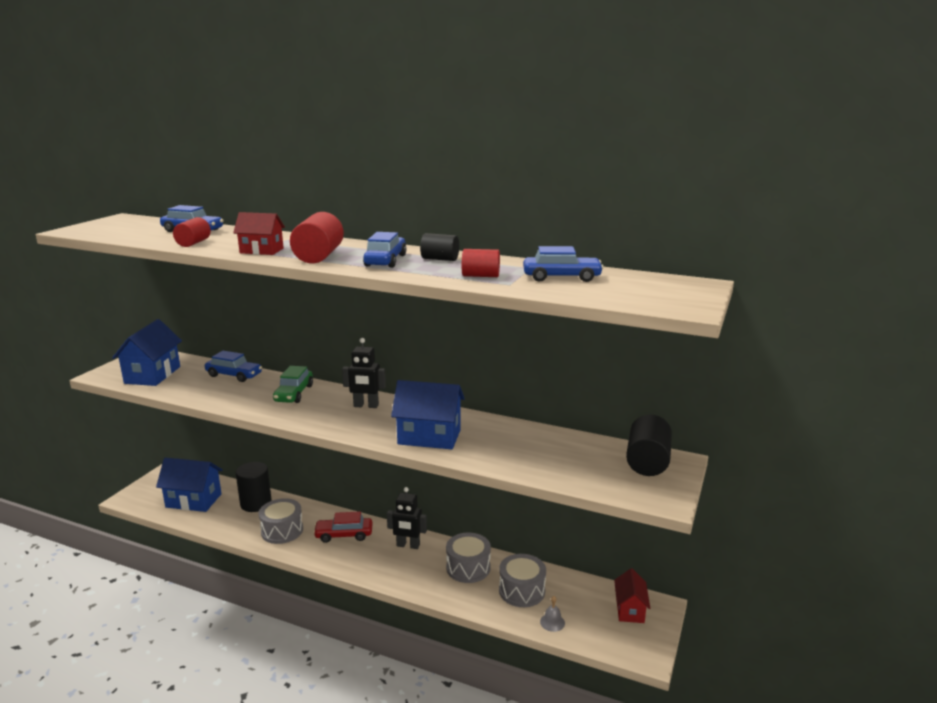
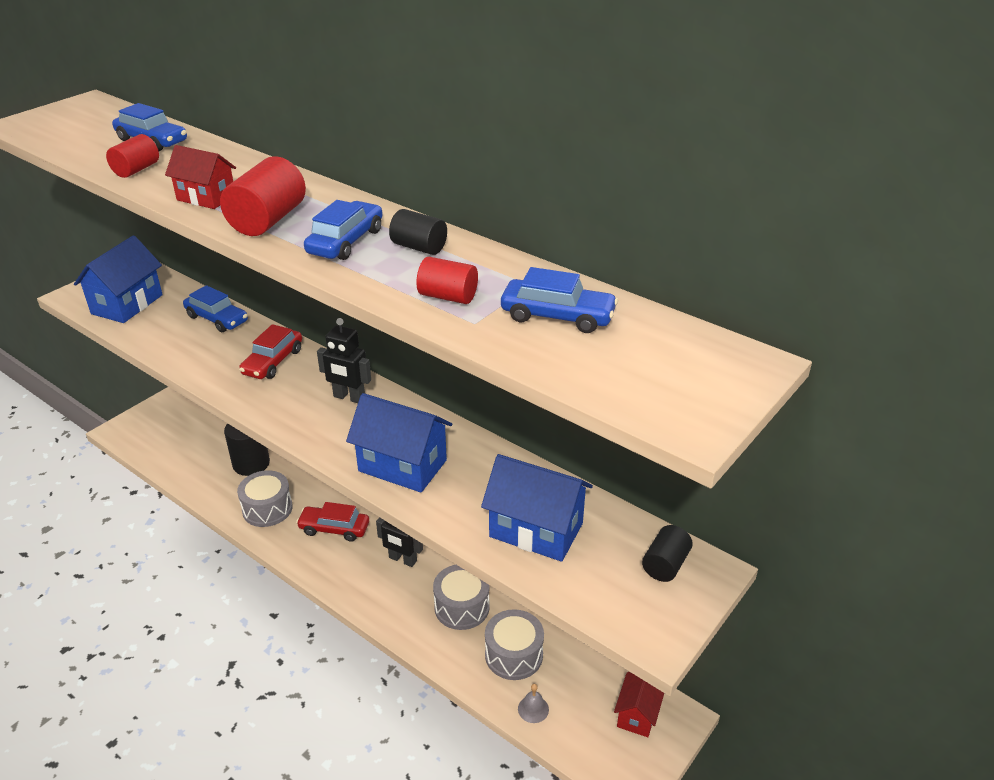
camera: 15 degrees right, 15 degrees up
blue house [156,457,223,512] -> blue house moved to [481,454,593,562]
green car [273,366,313,403] -> red car [239,324,302,379]
black cylinder [626,414,672,476] -> black cylinder [642,525,693,582], size x0.62

